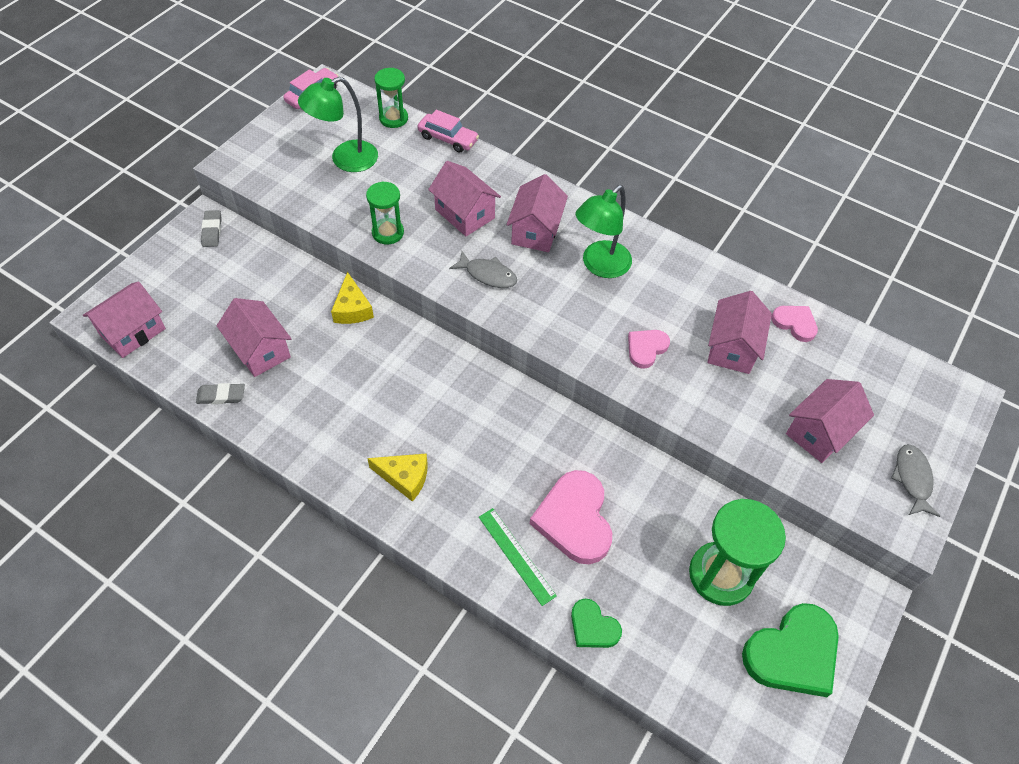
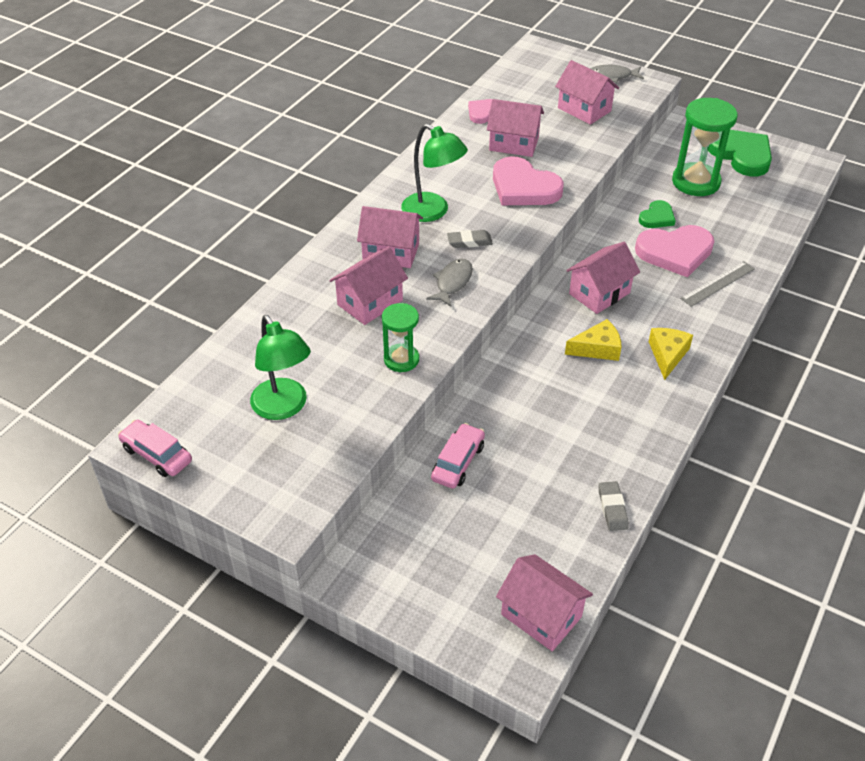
camera: 90 degrees left, 10 degrees down
grey eraser [201,210,222,247] -> grey eraser moved to [447,230,493,248]
pink house [217,298,292,377] -> pink house moved to [566,242,640,314]
yellow cheese [331,272,374,324] -> yellow cheese moved to [565,319,621,361]
green hourglass [374,68,408,128] -> none
pink car [418,110,479,153] -> pink car moved to [431,423,485,489]
green ruler [479,508,557,606] -> grey ruler [680,261,755,307]
green heart [571,599,622,648] -> green heart moved to [639,200,676,228]
pink heart [628,330,670,369] -> pink heart [493,156,564,205], size x1.84

